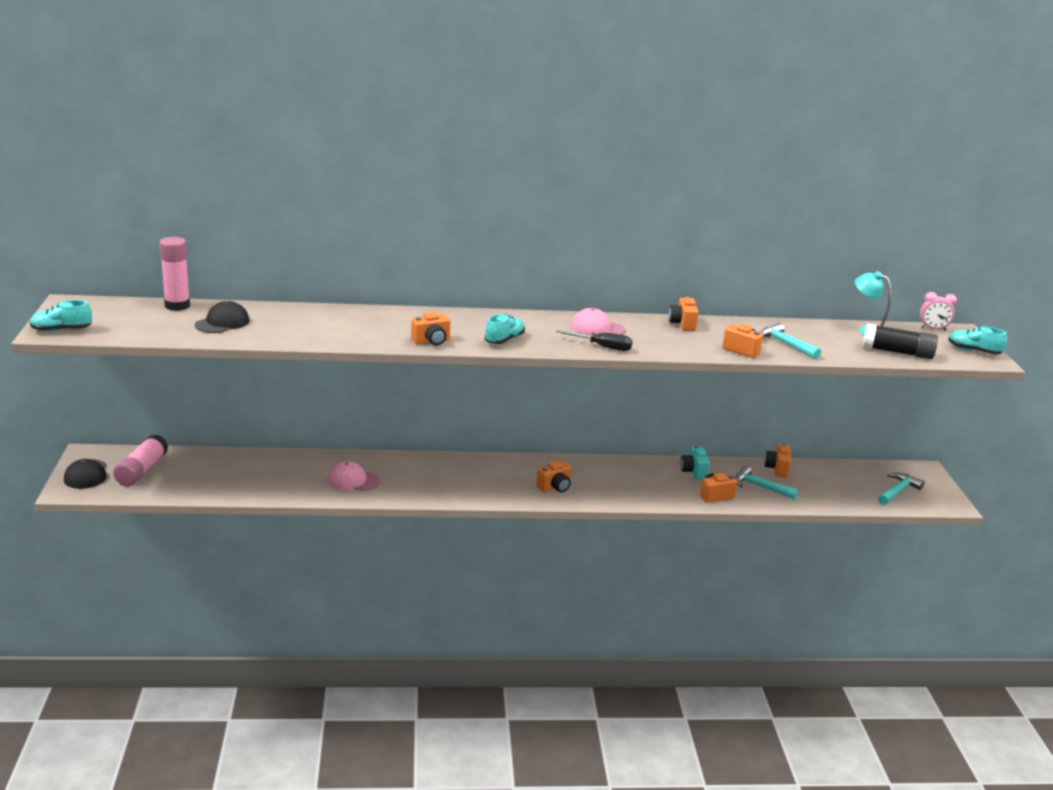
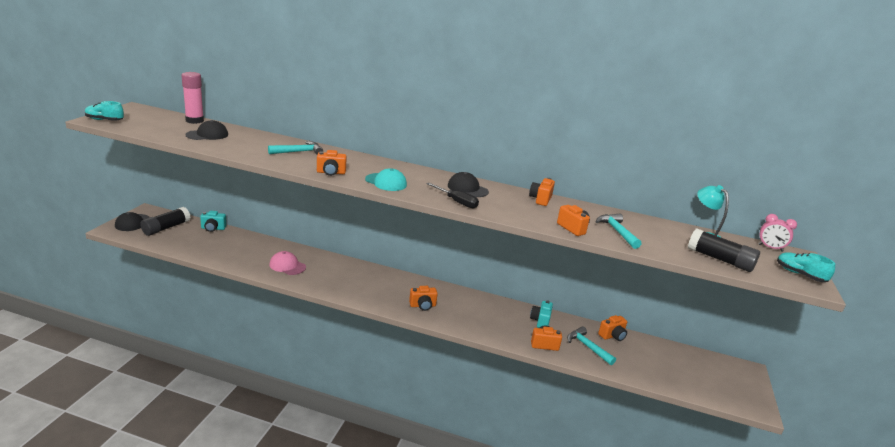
camera: 20 degrees right, 0 degrees up
pink glue stick [113,434,168,486] -> black glue stick [140,207,191,236]
turquoise shoe [485,314,525,344] -> turquoise cap [365,168,407,191]
pink cap [571,308,625,335] -> black cap [448,172,489,197]
orange camera [764,443,791,478] -> orange camera turned 150 degrees counterclockwise [598,315,627,341]
turquoise hammer [878,473,925,505] -> turquoise hammer moved to [268,141,323,155]
none -> turquoise camera [200,211,226,232]

